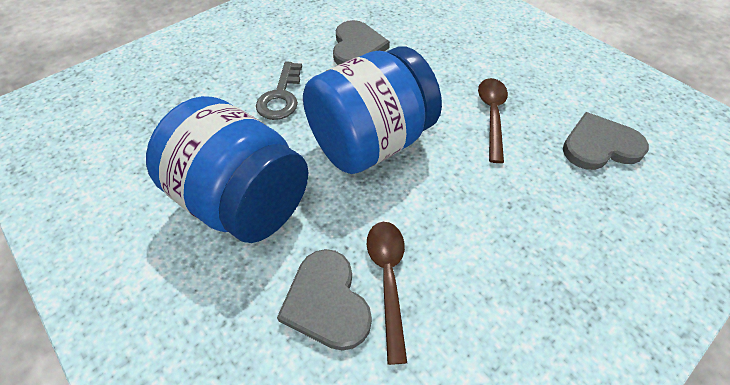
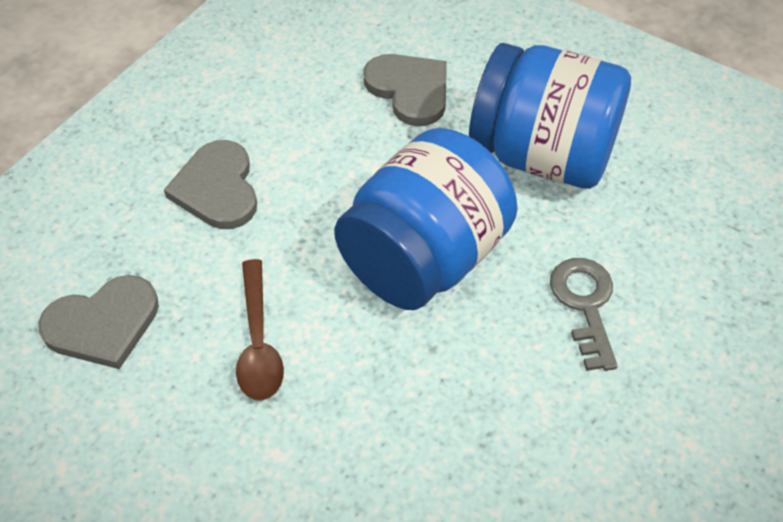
camera: 165 degrees right, 0 degrees up
grey heart [333,20,390,65] -> grey heart moved to [164,140,257,229]
brown spoon [367,222,407,365] -> none

